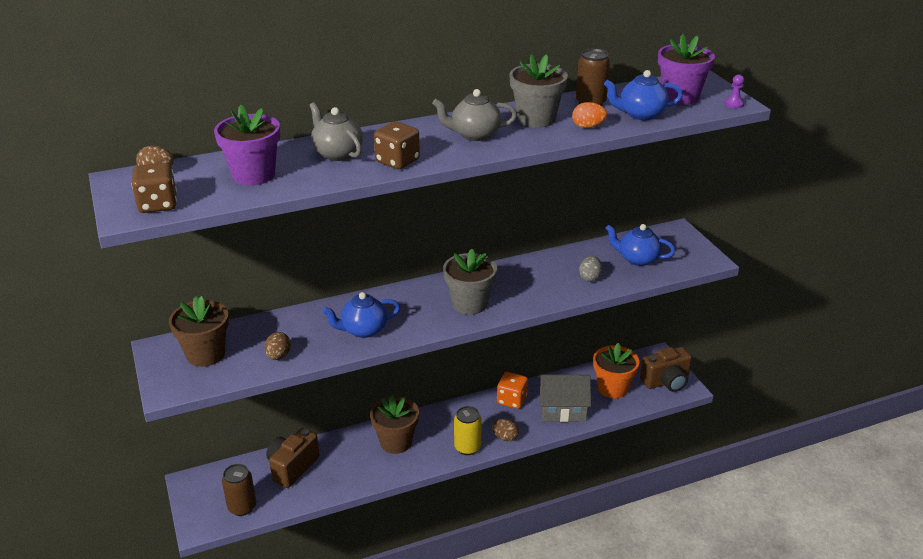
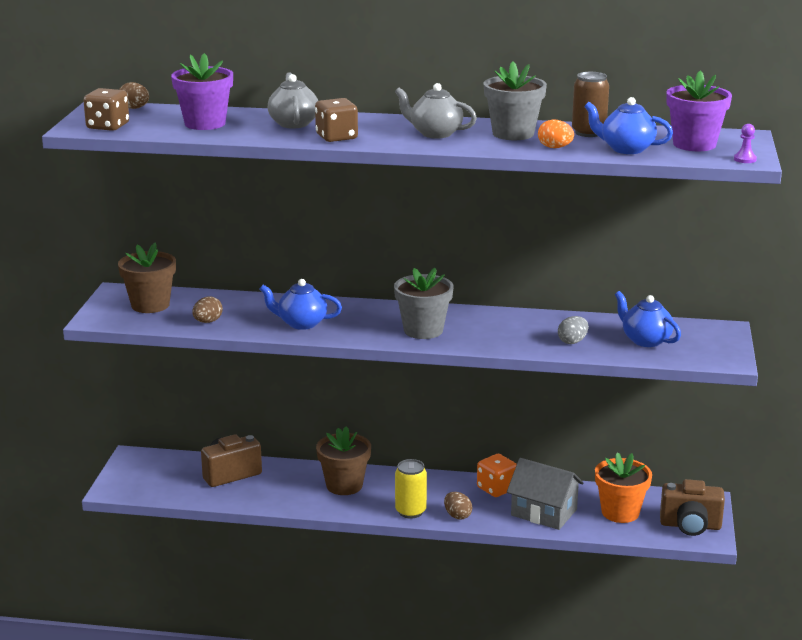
camera: 30 degrees right, 10 degrees down
brown can [222,464,256,516] -> none

